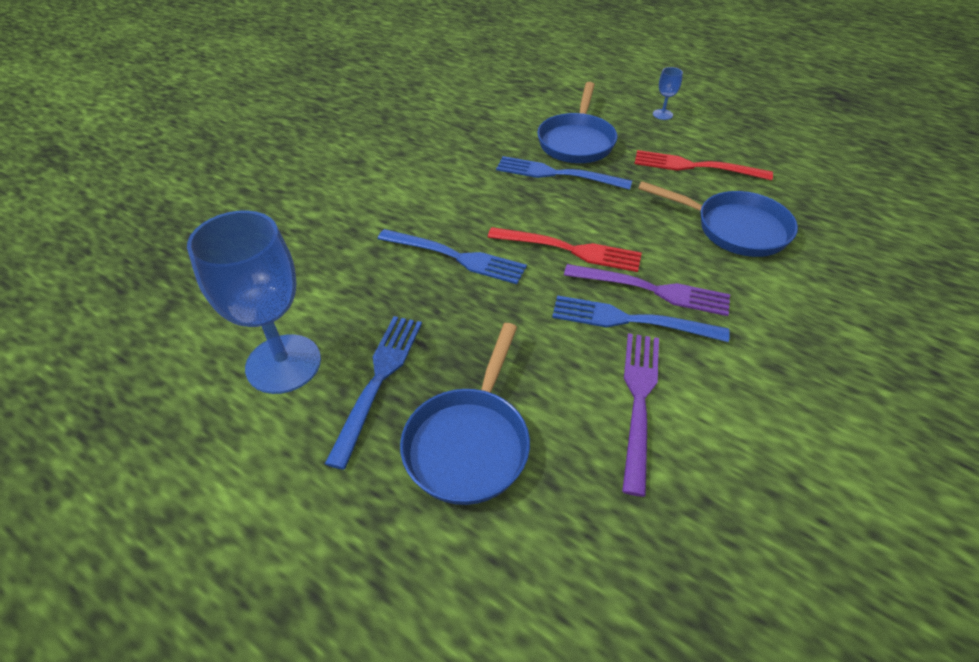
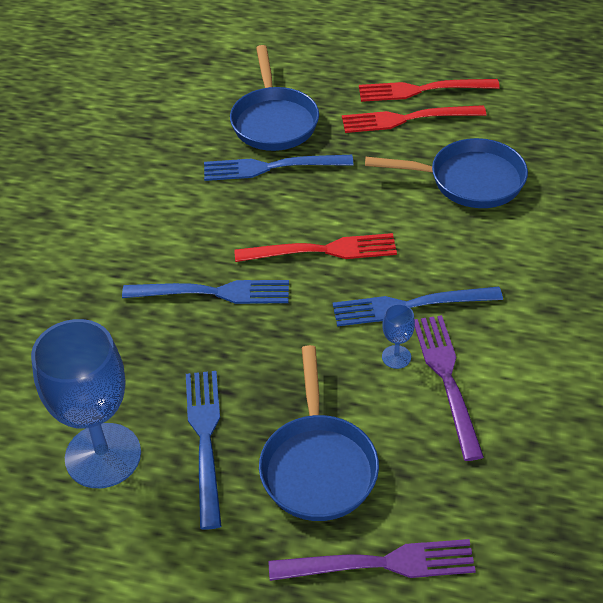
camera: 20 degrees left, 0 degrees up
purple fork [564,264,730,316] -> purple fork moved to [269,539,476,581]
blue goblet [653,67,683,120] -> blue goblet moved to [382,304,415,369]
none -> red fork [359,79,500,102]

